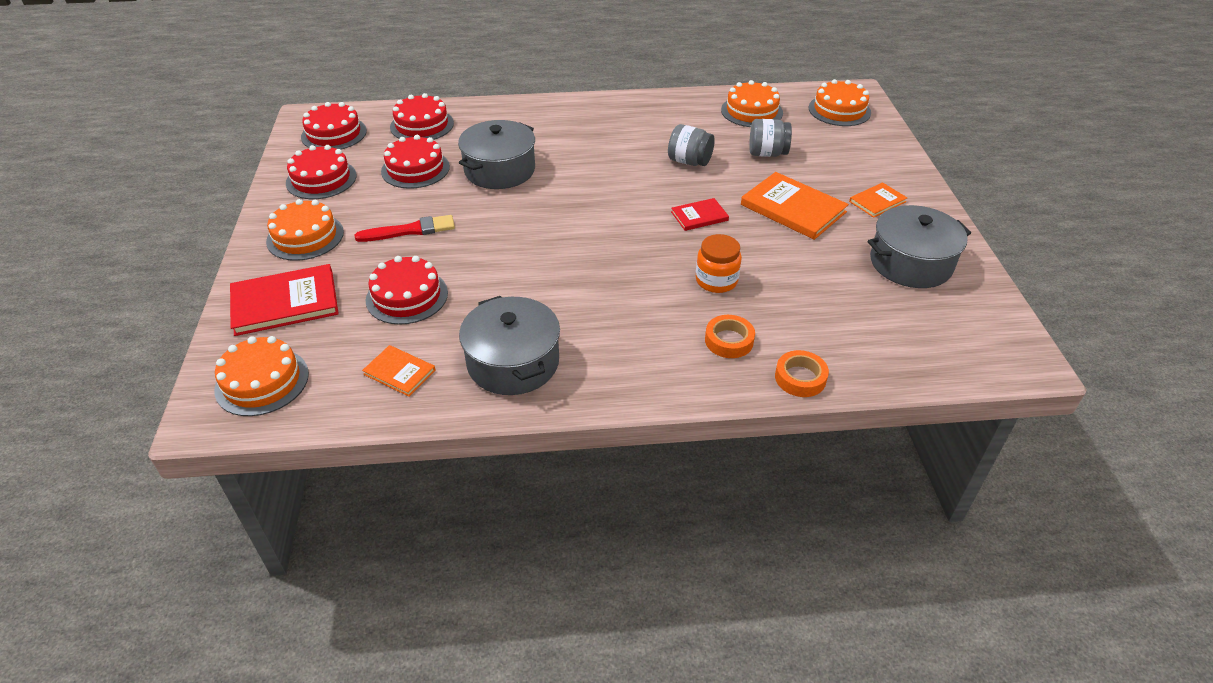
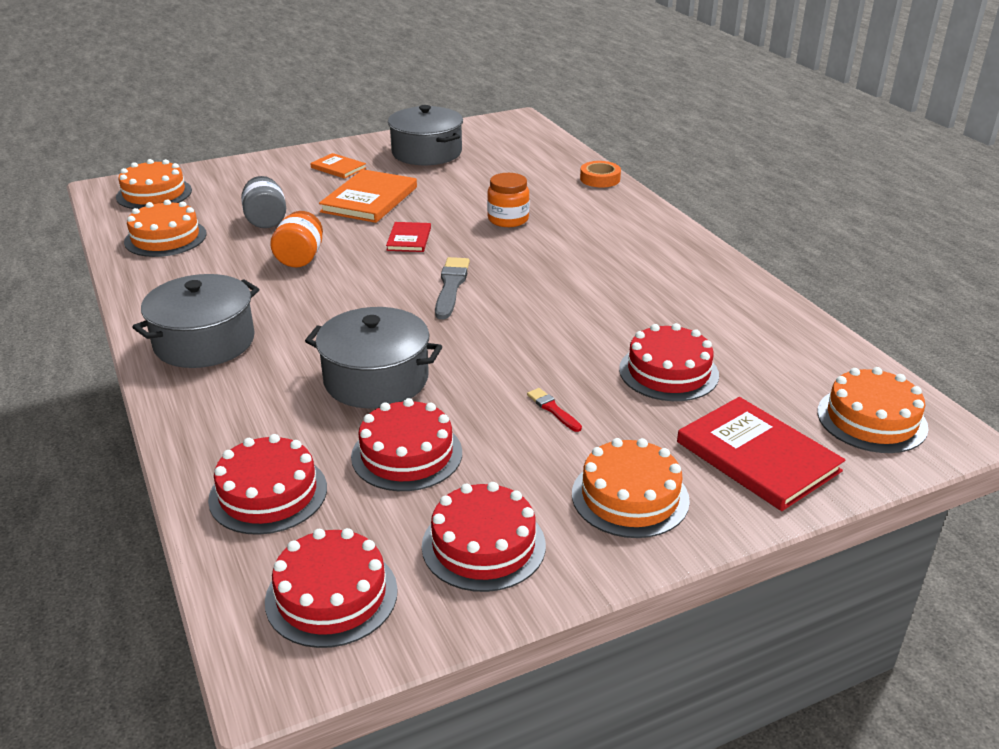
camera: 110 degrees left, 10 degrees down
red brush [355,215,455,242] -> red brush [527,388,582,432], size x0.56
orange book [362,345,436,397] -> none
grey pot [459,296,560,395] -> grey pot moved to [132,274,259,368]
grey jar [668,124,715,166] -> orange jar [270,211,323,268]
red book [671,198,729,231] -> red book turned 45 degrees clockwise [386,222,431,252]
orange tape [705,315,755,358] -> none
none -> grey brush [435,257,470,319]

